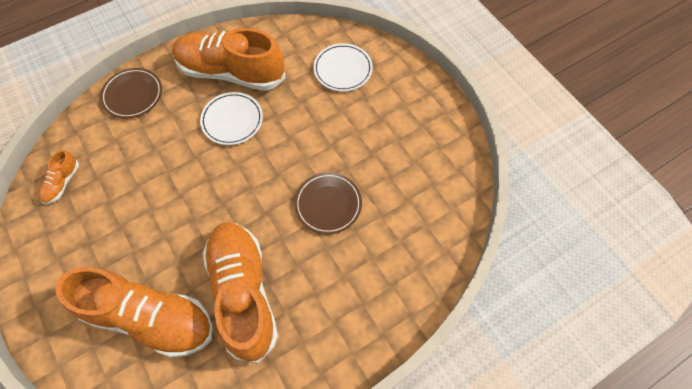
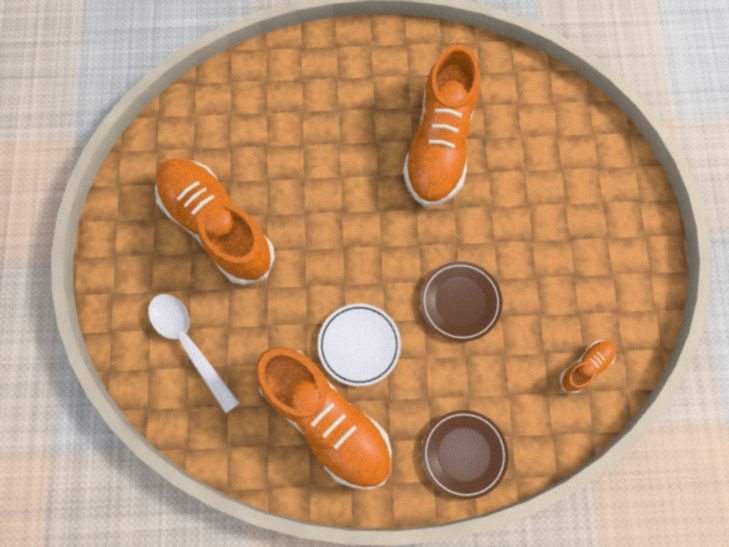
camera: 150 degrees left, 10 degrees up
orange shoe [55,267,213,358] -> orange shoe moved to [155,158,275,285]
brown plate [295,172,362,235] -> brown plate moved to [420,261,502,342]
white plate [313,43,373,91] -> white spoon [148,294,239,413]

